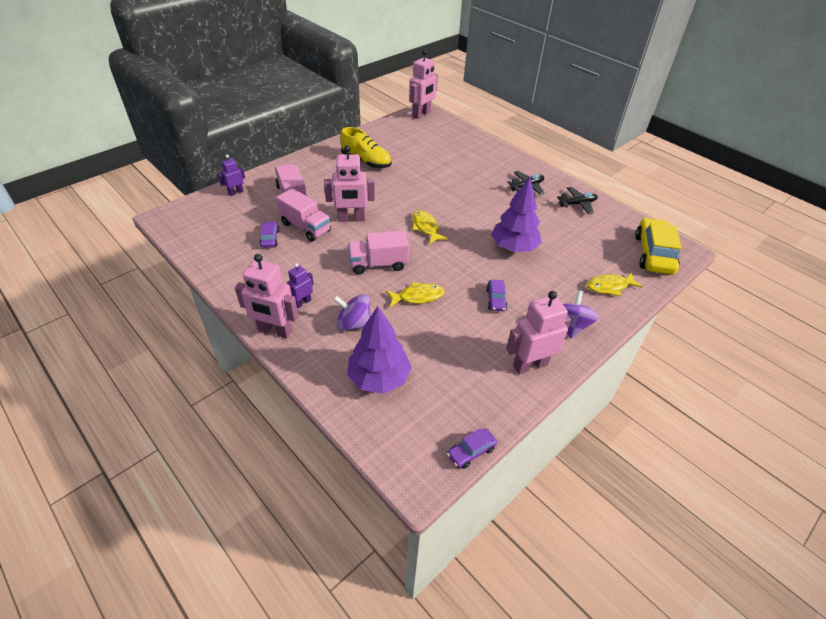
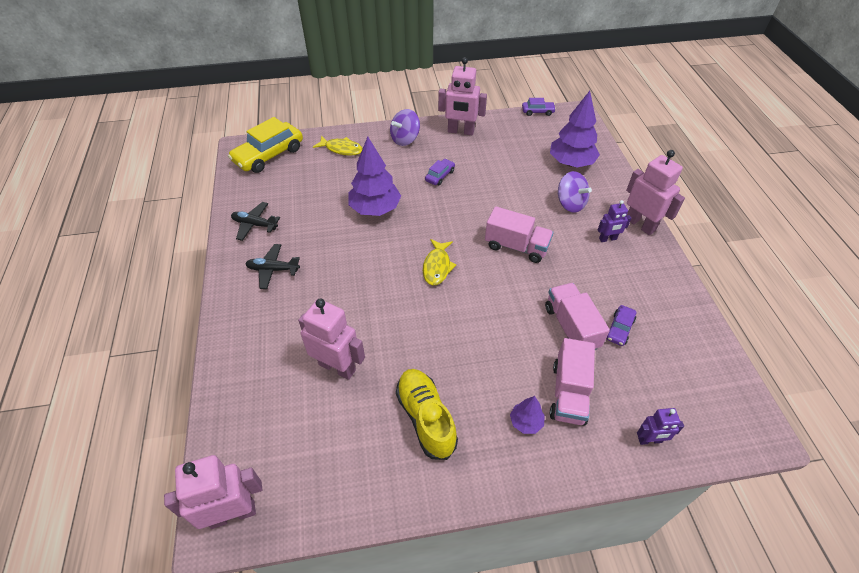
camera: 145 degrees left, 5 degrees up
pink robot [324,145,375,222] -> pink robot moved to [298,299,365,380]
yellow fish [386,282,445,307] -> none
none -> purple tree [510,396,545,434]

